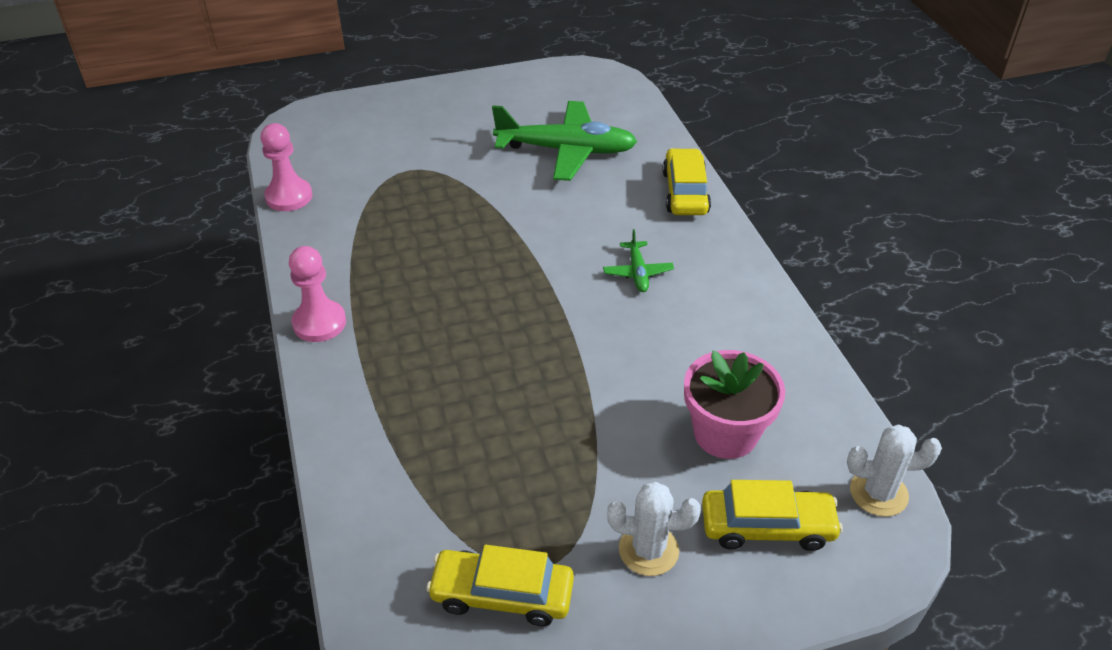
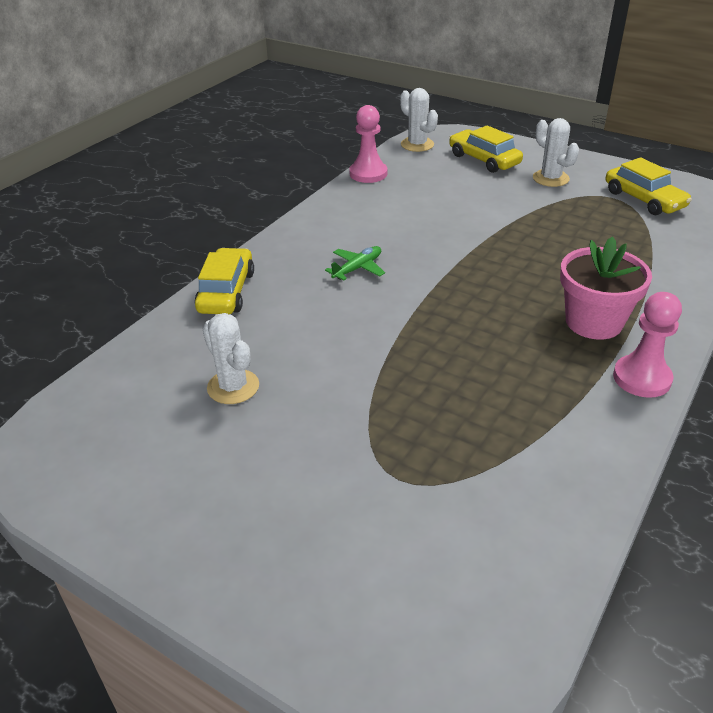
camera: 130 degrees left, 5 degrees down
pink pawn [261,123,312,211] -> pink pawn moved to [349,105,387,183]
green plane [492,101,637,181] -> white cactus [202,313,259,404]
yellow car [662,148,711,215] -> yellow car turned 135 degrees clockwise [195,248,254,314]
pink flower pot [684,350,785,459] -> pink flower pot moved to [560,236,652,340]

